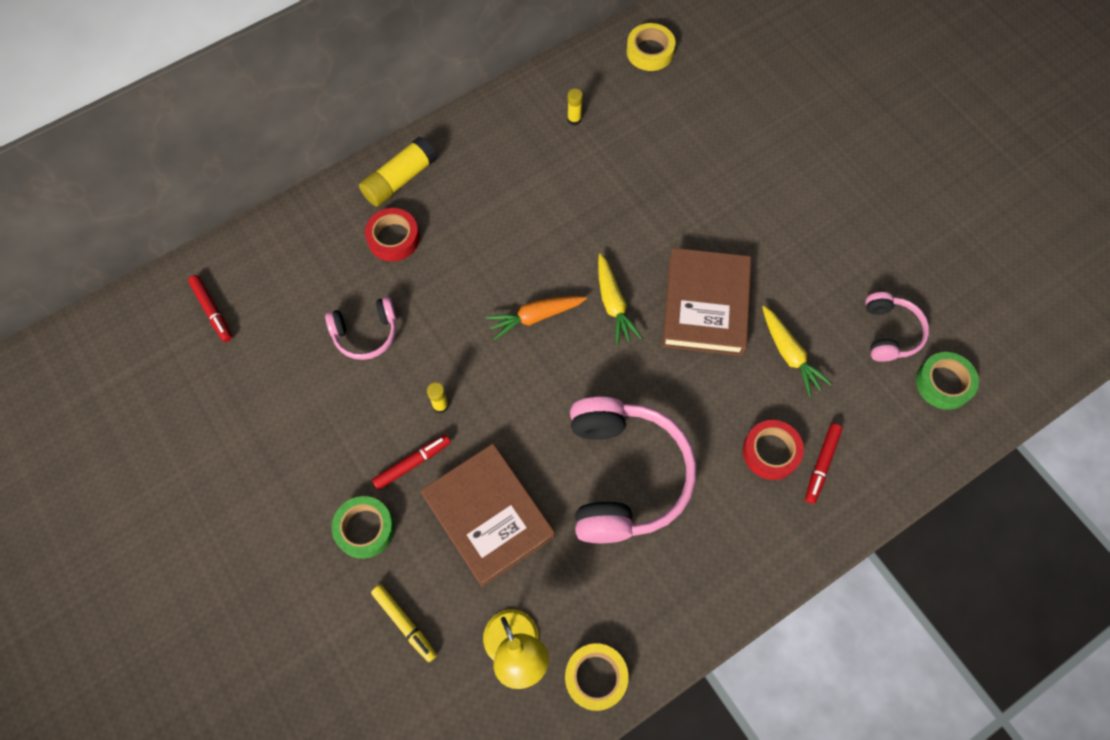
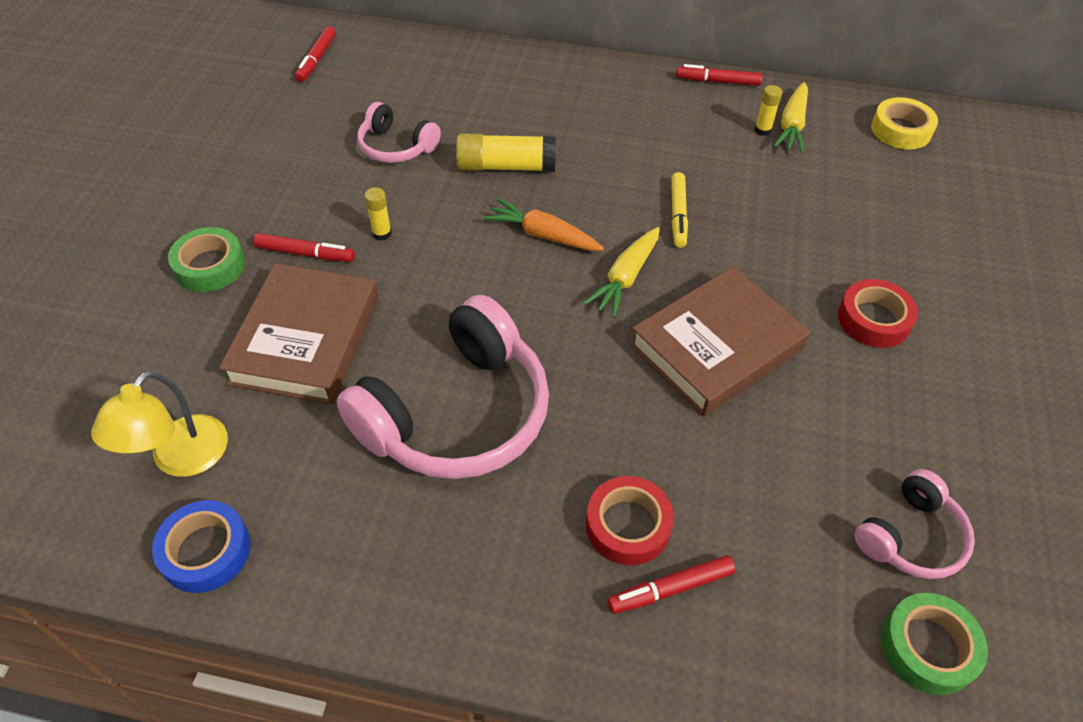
camera: 45 degrees right, 15 degrees down
yellow glue stick [359,137,437,207] -> yellow glue stick moved to [456,133,556,172]
red tape [365,208,420,261] -> red tape moved to [838,279,918,348]
yellow marker [371,585,437,662] -> yellow marker moved to [671,172,688,248]
yellow tape [565,643,629,711] -> blue tape [152,500,251,593]
yellow carrot [762,306,832,397] -> yellow carrot moved to [774,82,808,153]
none -> red marker [676,64,762,86]

